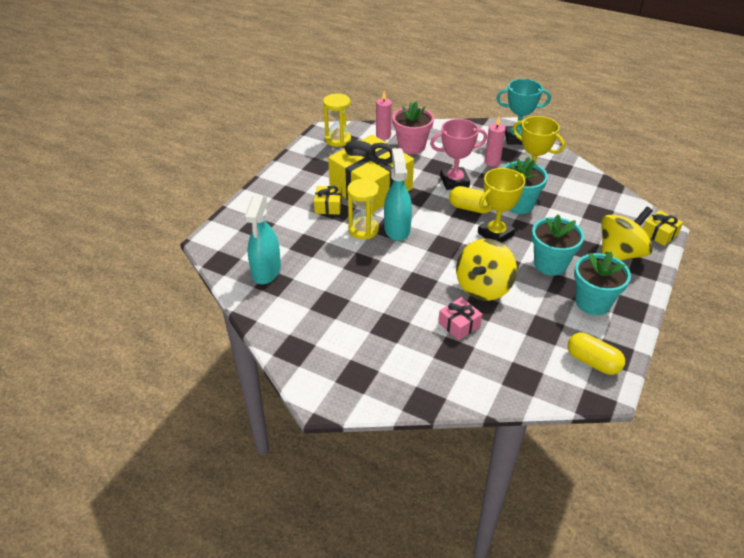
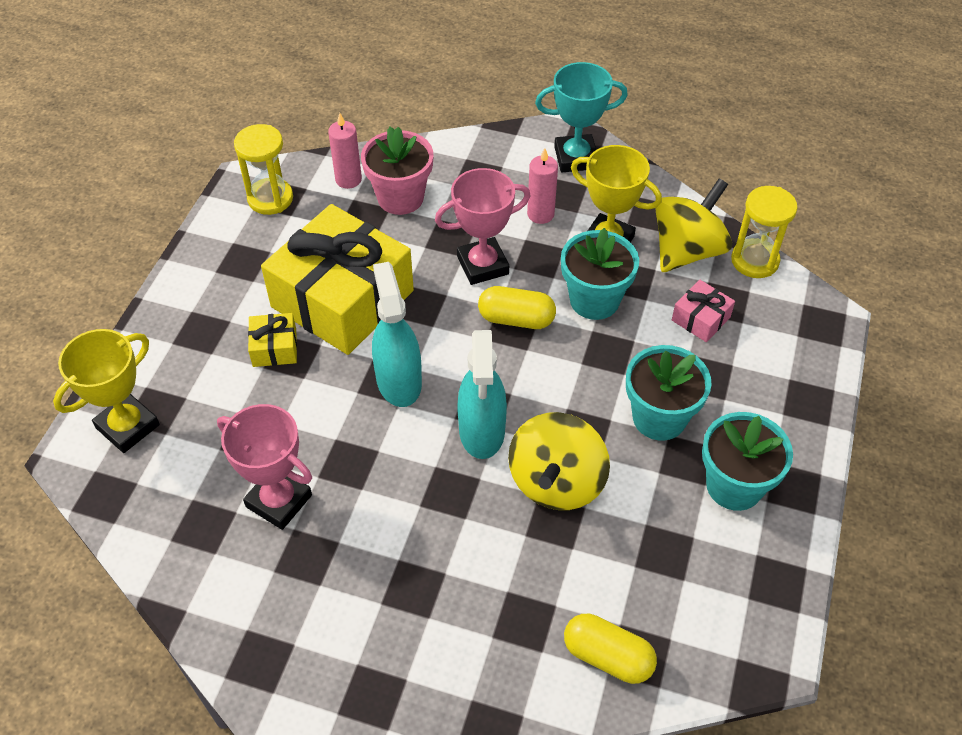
camera: 10 degrees left, 10 degrees up
turquoise spray bottle [245,195,281,284] -> turquoise spray bottle moved to [457,330,507,459]
yellow hourglass [347,179,379,240] -> yellow hourglass moved to [731,186,798,278]
pink gift [438,297,482,340] -> pink gift moved to [672,280,735,342]
yellow trophy [478,168,526,243] -> yellow trophy moved to [53,329,160,453]
yellow capsule [568,333,625,375] -> yellow capsule moved to [564,614,657,684]
yellow spinning top [601,207,653,260] -> yellow spinning top moved to [655,179,732,272]
yellow gift [643,210,683,246] -> none
none -> pink trophy [217,404,312,530]

